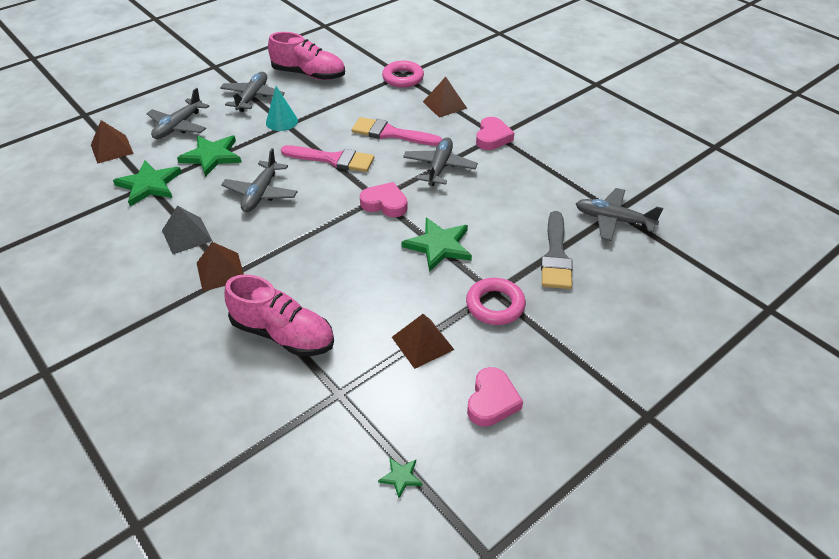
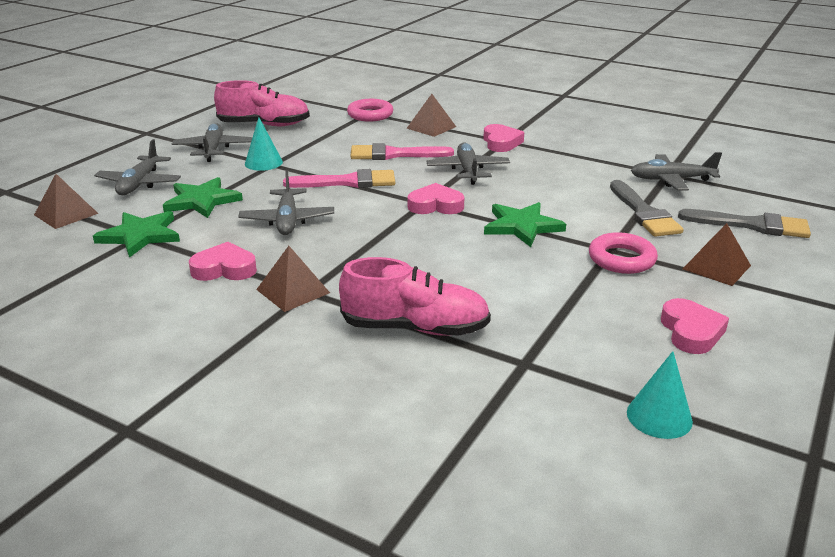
camera: 20 degrees left, 15 degrees down
grey pyramid [162,206,212,254] -> pink heart [189,242,257,281]
green star [378,457,423,498] -> turquoise cone [627,351,693,439]
brown pyramid [392,314,454,369] -> brown pyramid moved to [683,223,751,286]
none -> grey brush [678,209,811,238]

